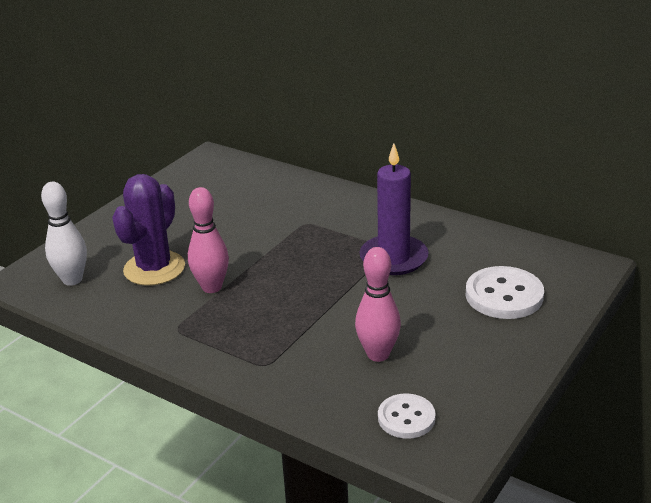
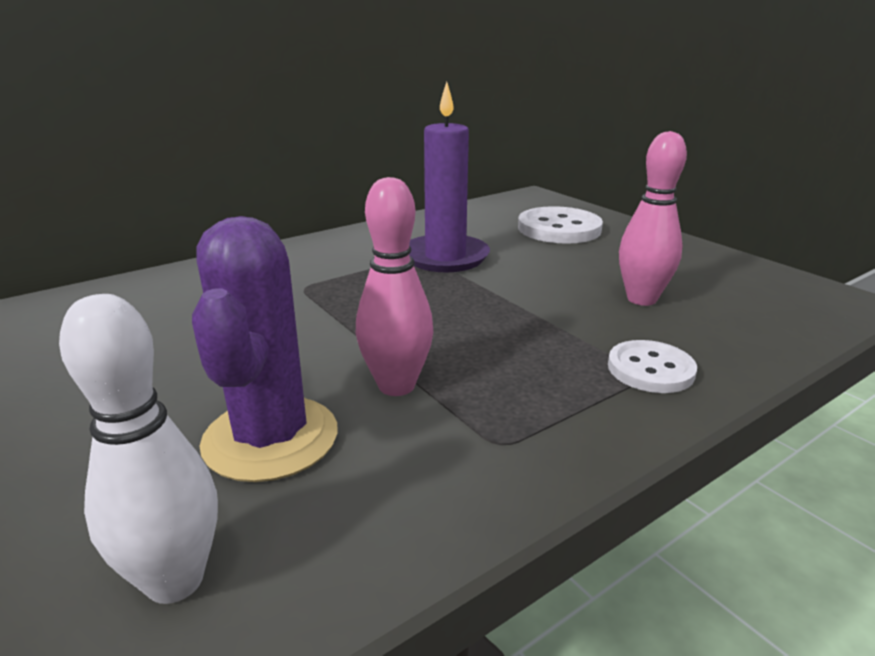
camera: 70 degrees left, 5 degrees down
purple cactus [112,174,185,286] -> purple cactus turned 45 degrees clockwise [192,216,337,482]
white button [378,393,436,439] -> white button moved to [608,340,697,393]

